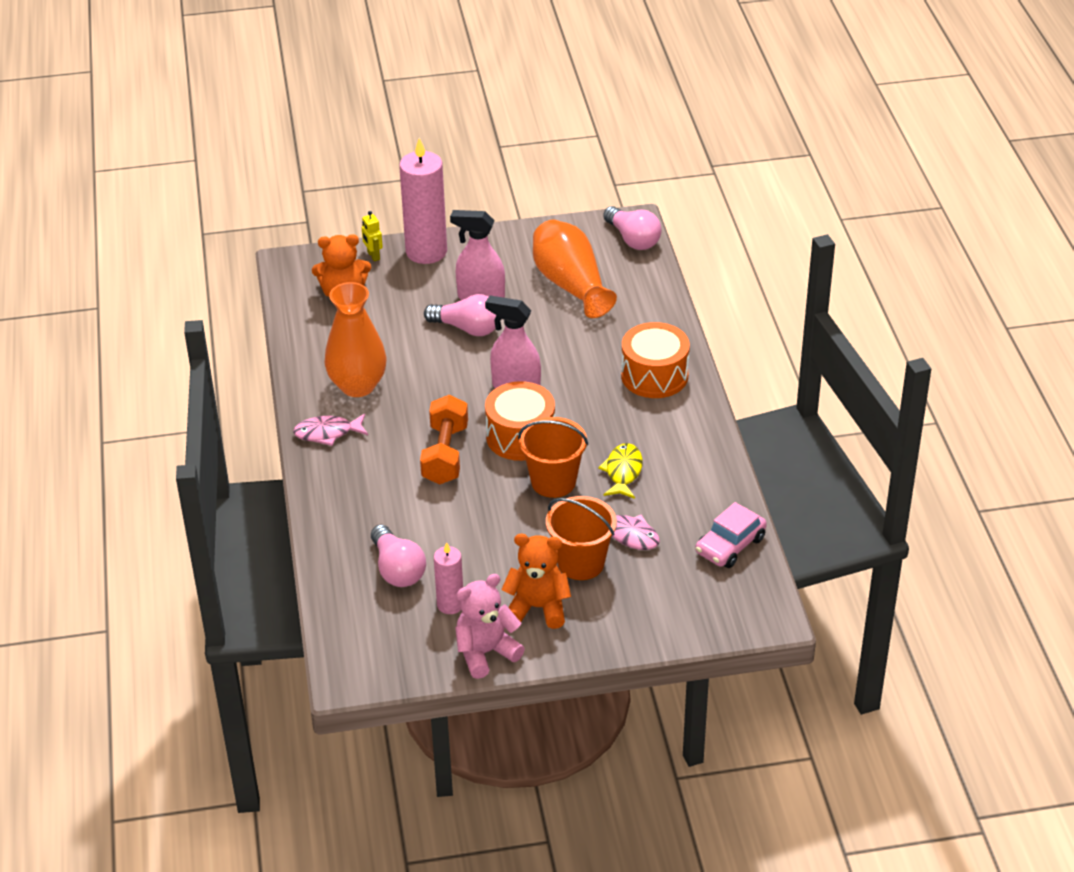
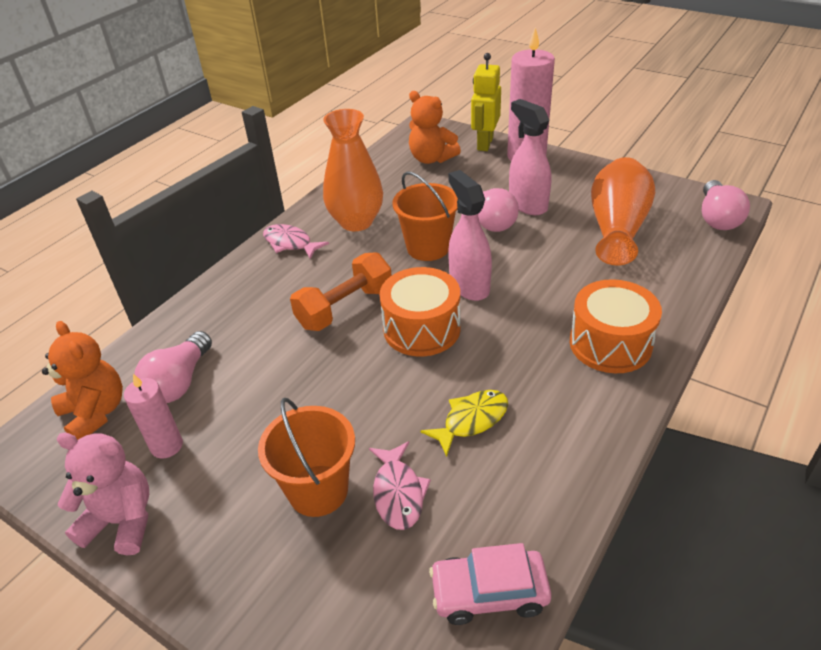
camera: 45 degrees right, 0 degrees up
yellow robot [362,211,383,261] -> yellow robot [471,53,501,151], size x1.85
orange teddy bear [501,534,571,629] -> orange teddy bear moved to [42,321,123,440]
orange bucket [518,417,588,498] -> orange bucket moved to [393,171,458,261]

